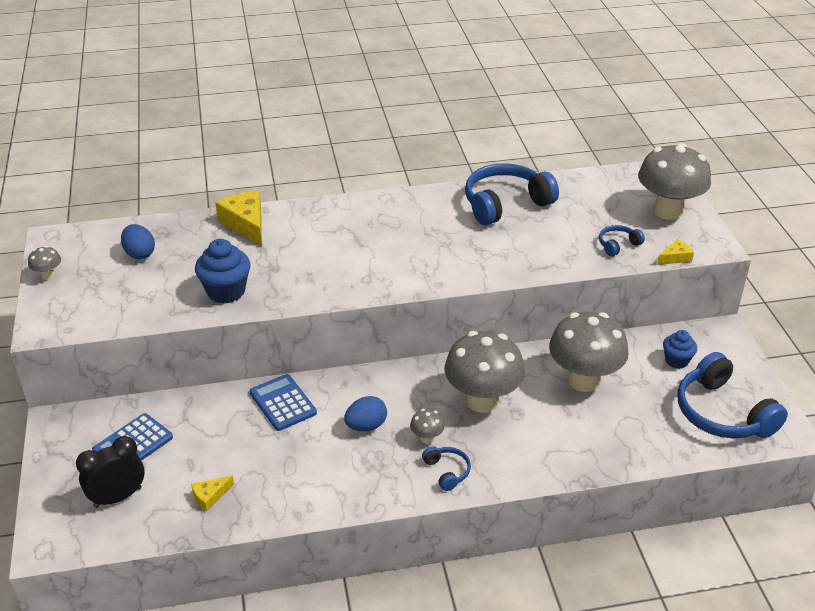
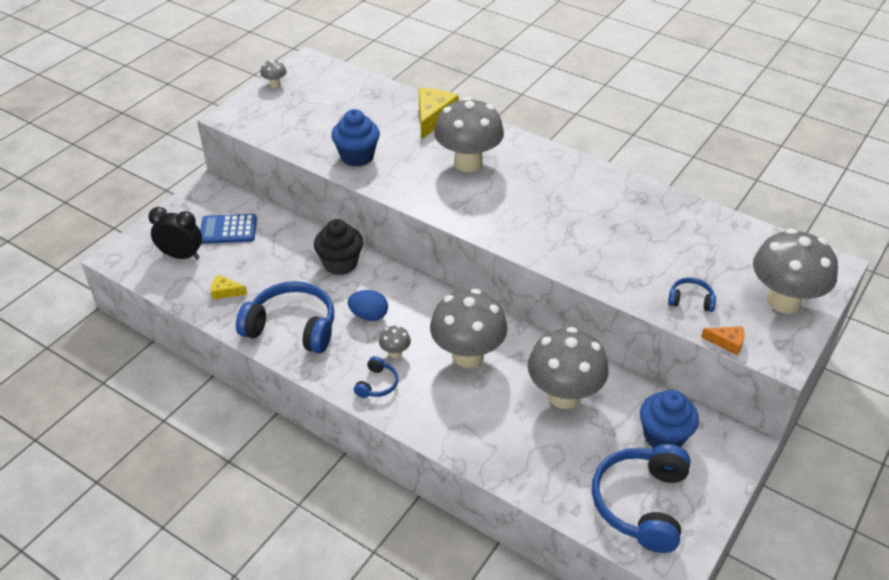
camera: 45 degrees right, 5 degrees up
blue egg [121,224,155,259] -> none
blue calculator [250,374,317,431] -> black cupcake [314,219,363,275]
blue headphones [465,163,559,225] -> blue headphones moved to [236,281,334,354]
yellow cheese [657,239,694,265] -> orange cheese [701,326,744,355]
blue cupcake [663,330,697,369] -> blue cupcake [640,390,699,448], size x1.58
none -> grey mushroom [434,97,504,172]

